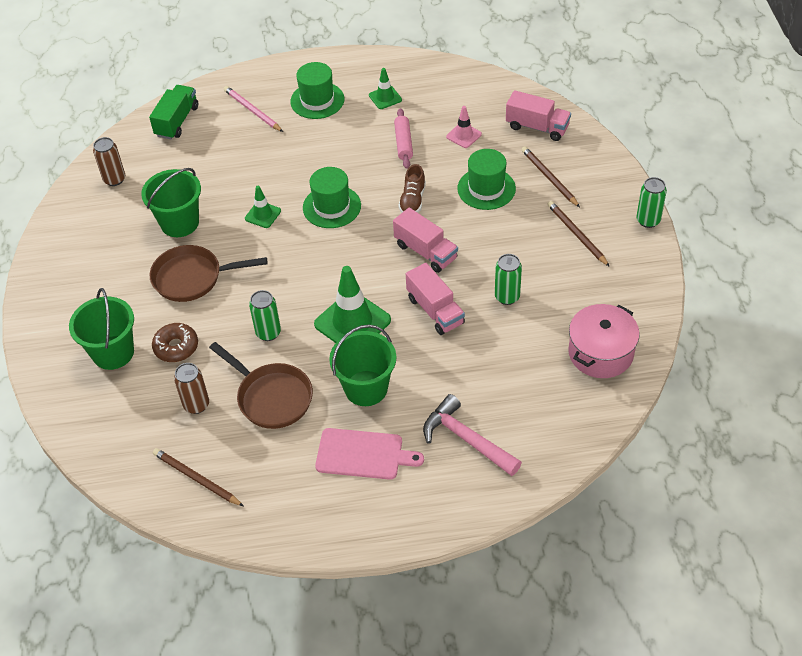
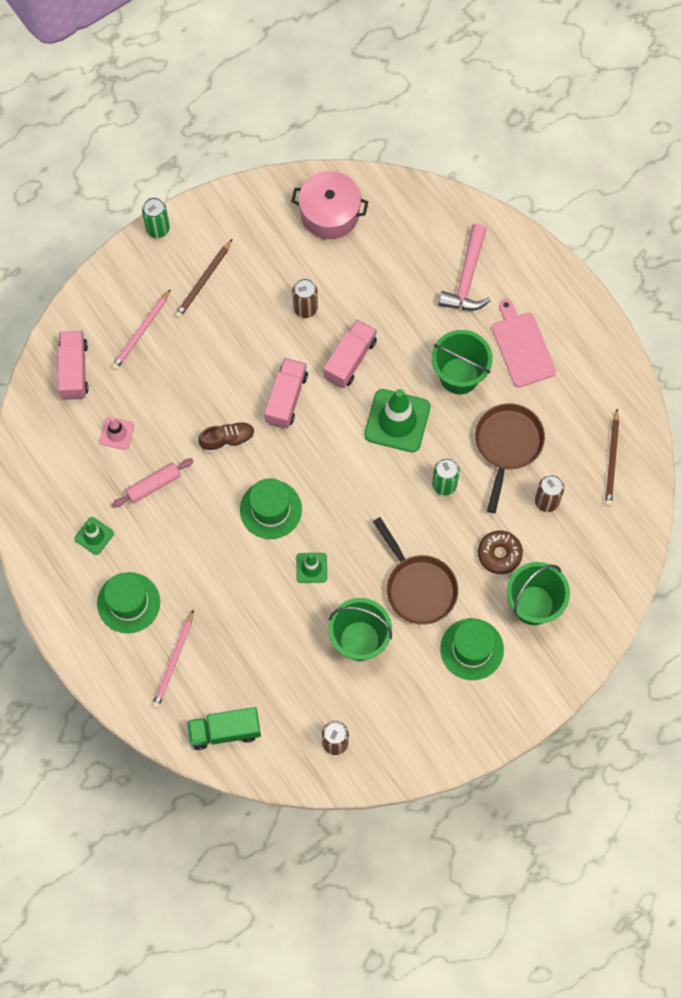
camera: 120 degrees left, 20 degrees up
green hat [457,149,516,210] -> green hat moved to [440,618,504,680]
green can [495,254,522,305] -> brown can [292,278,318,318]
brown pencil [521,147,580,207] -> pink pencil [111,289,171,370]

